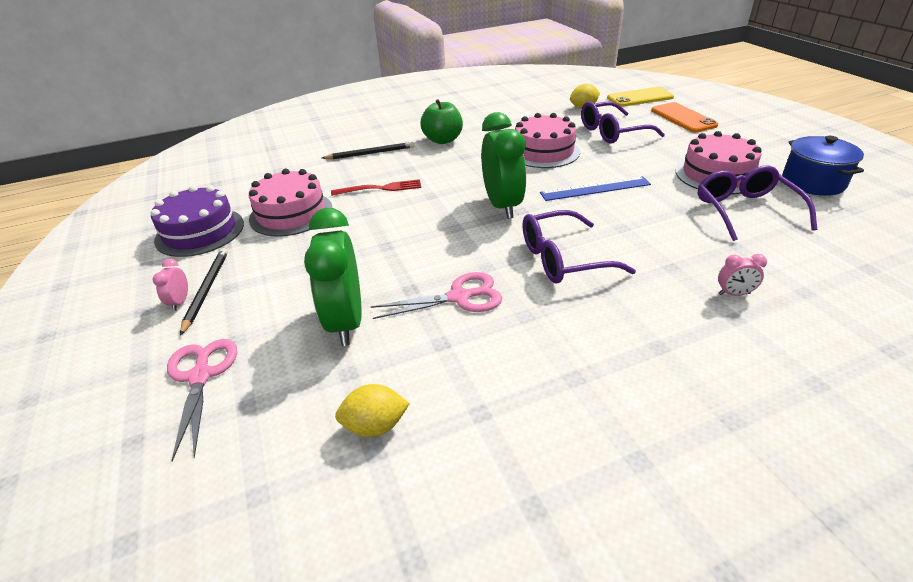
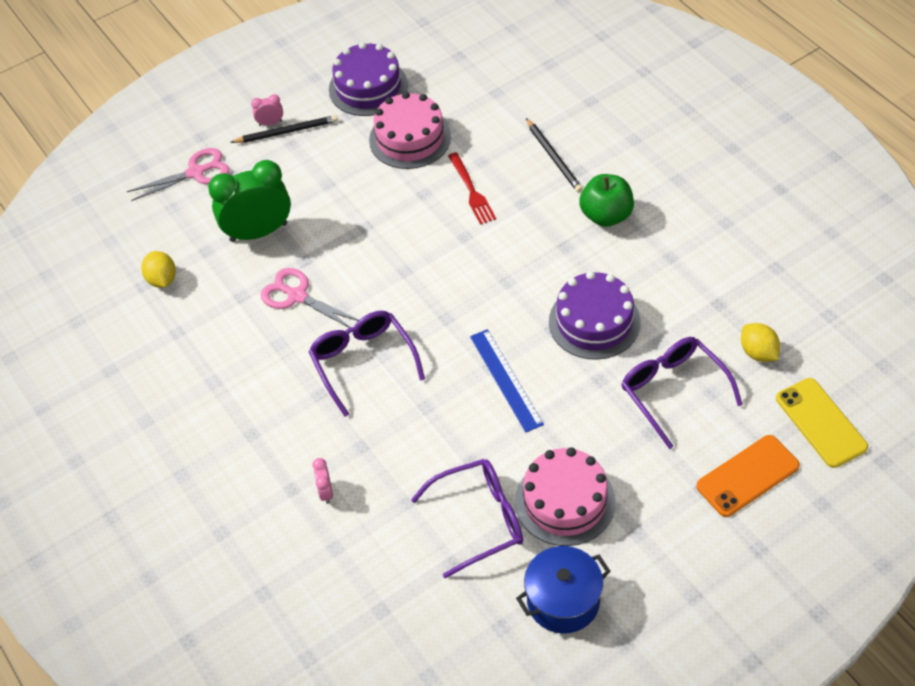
camera: 80 degrees right, 15 degrees up
pink scissors [370,272,502,319] -> pink scissors turned 150 degrees clockwise [261,268,359,328]
green clock [481,112,526,219] -> none
pink cake [515,113,580,168] -> purple cake [549,271,641,360]

